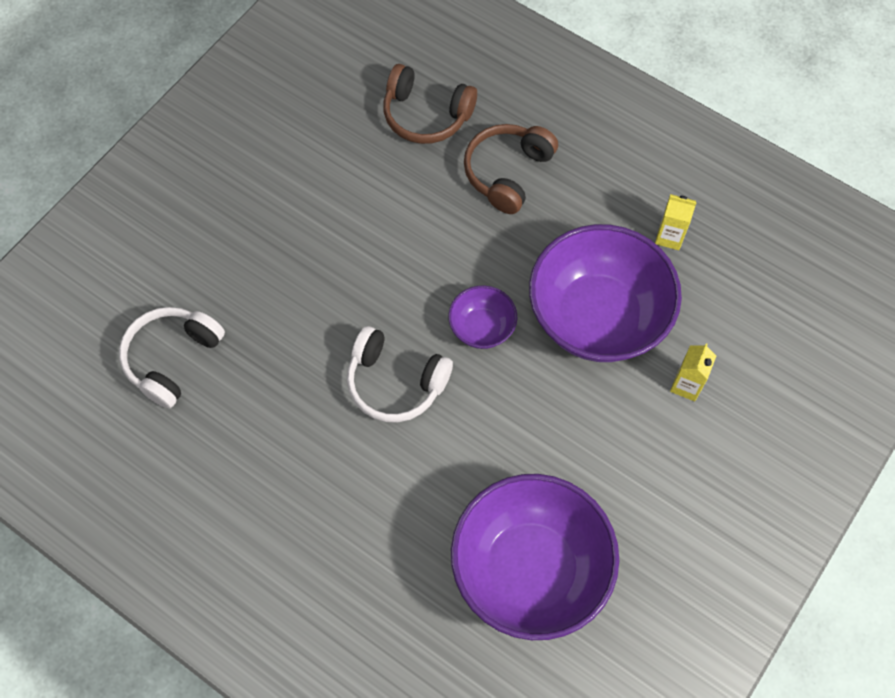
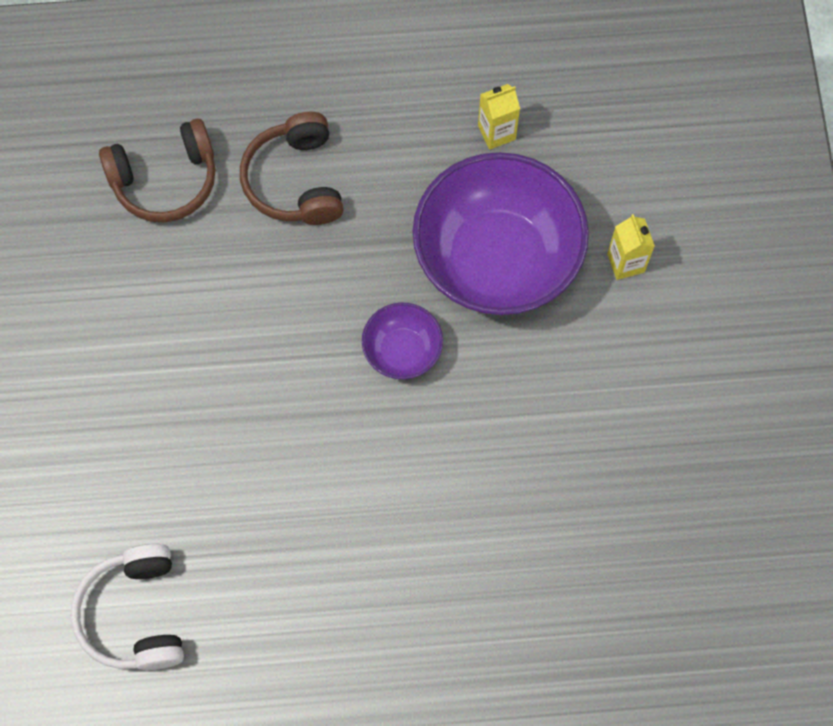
camera: 40 degrees left, 5 degrees up
white headphones [347,326,453,422] -> none
purple bowl [451,474,619,640] -> none

